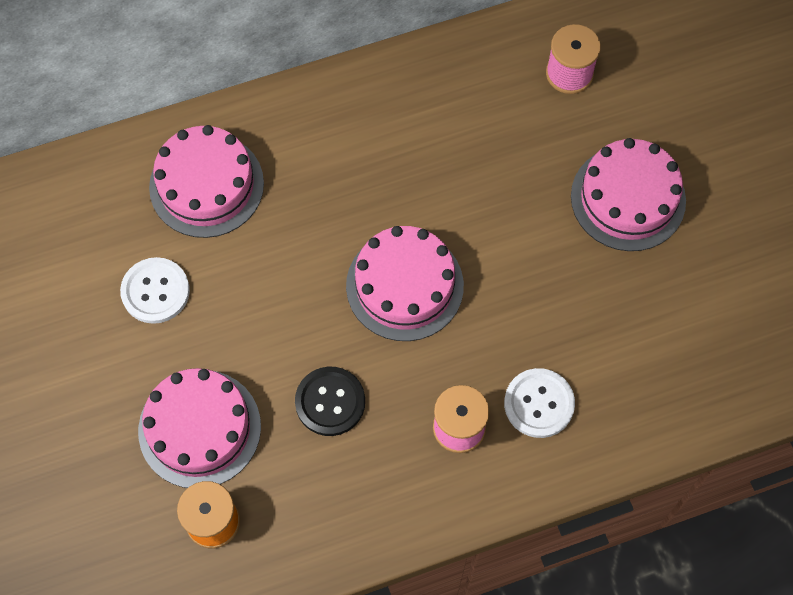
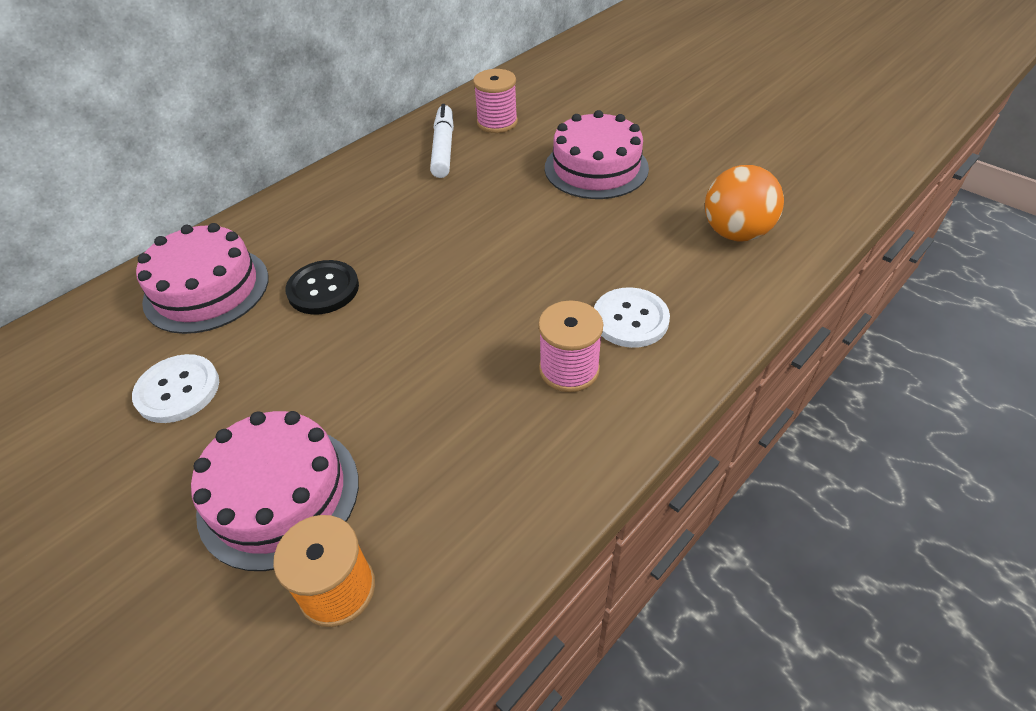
camera: 25 degrees left, 20 degrees down
black button [295,367,365,436] -> black button moved to [286,260,359,315]
pink cake [346,226,464,341] -> none
none -> white marker [430,104,454,178]
none -> orange ball [705,165,784,241]

